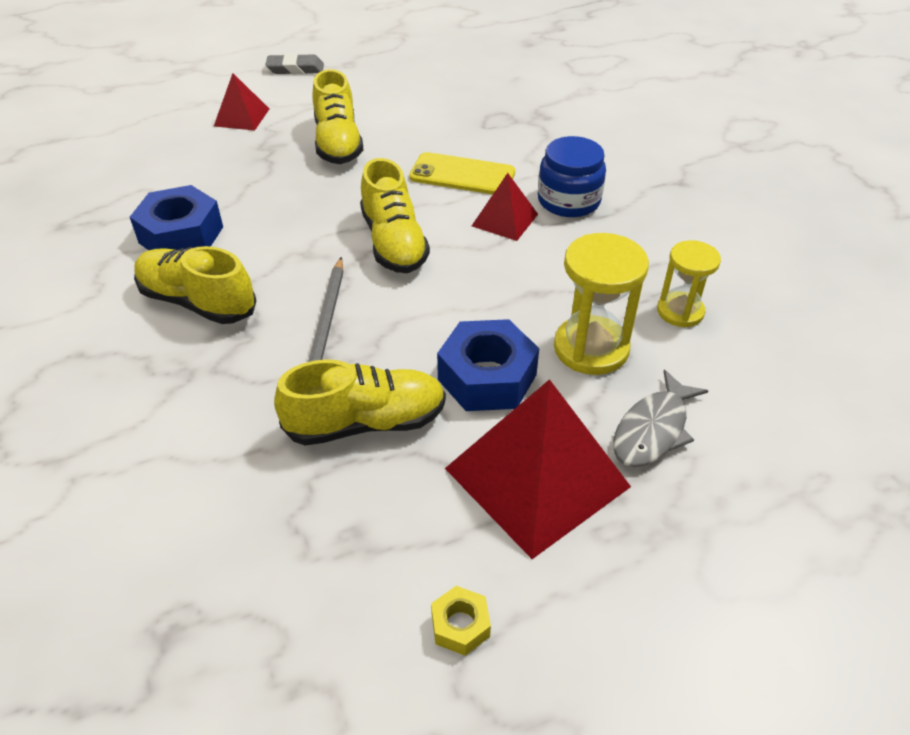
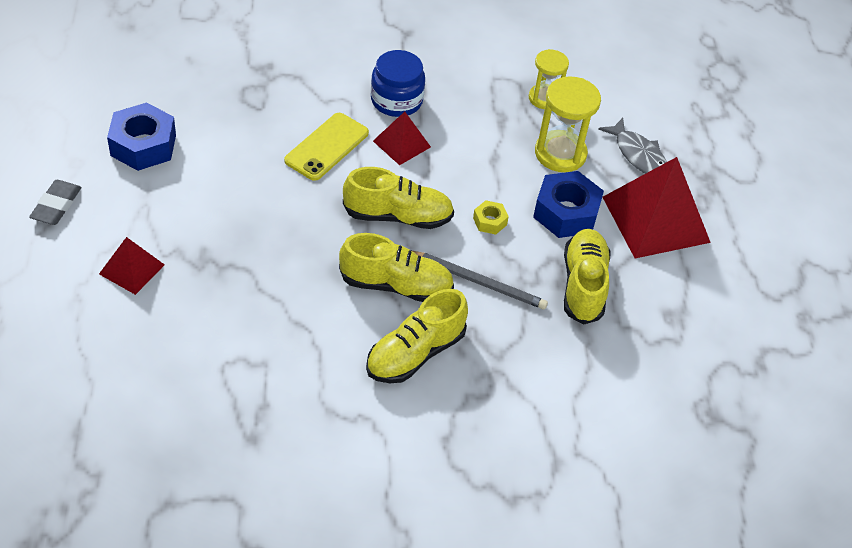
camera: 75 degrees left, 5 degrees up
blue nut [130,185,223,250] -> blue nut moved to [107,103,176,171]
yellow shoe [313,69,363,164] -> yellow shoe moved to [339,233,454,302]
yellow nut [431,586,491,656] -> yellow nut moved to [473,200,509,235]

